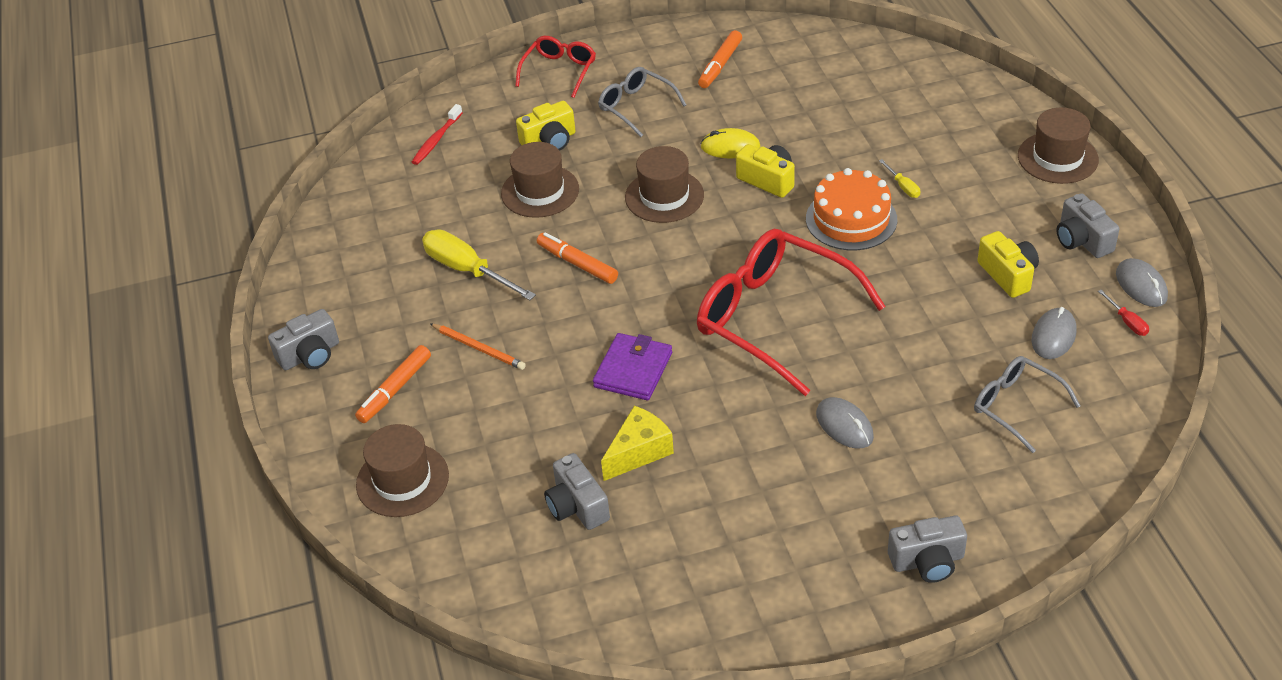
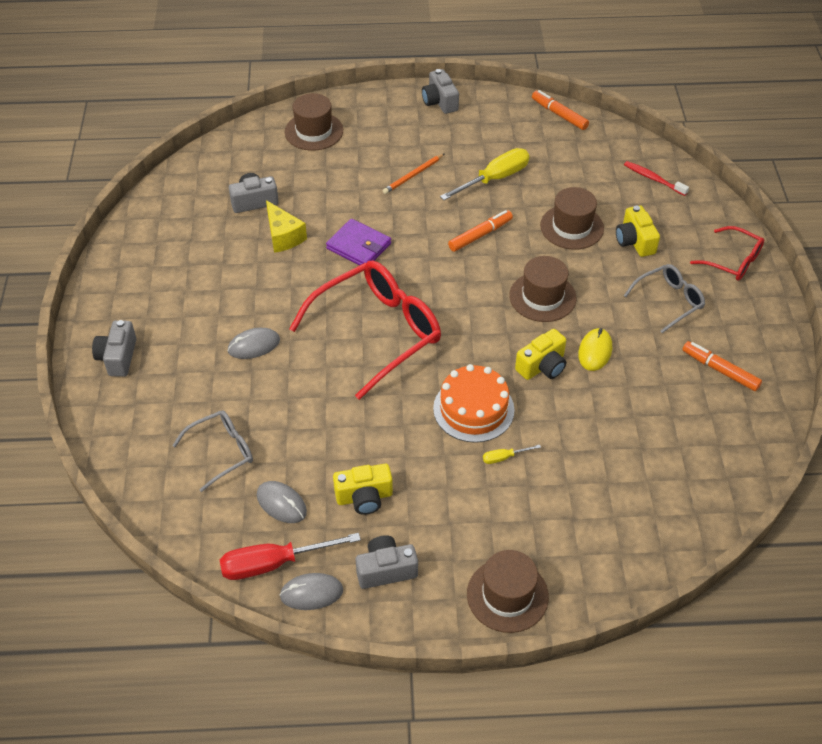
camera: 100 degrees right, 5 degrees up
orange marker [355,345,431,423] -> orange marker moved to [532,90,589,130]
red screwdriver [1098,290,1149,336] -> red screwdriver [220,533,361,580], size x2.20

